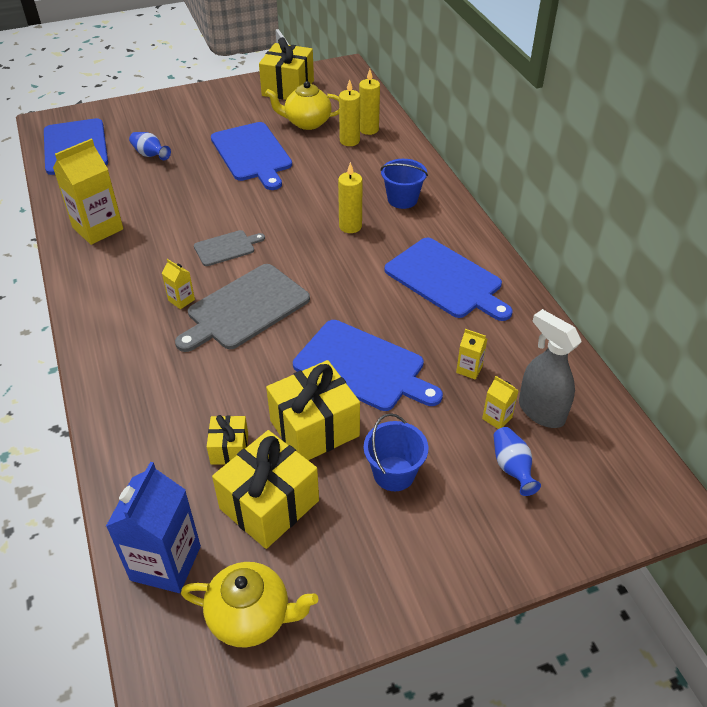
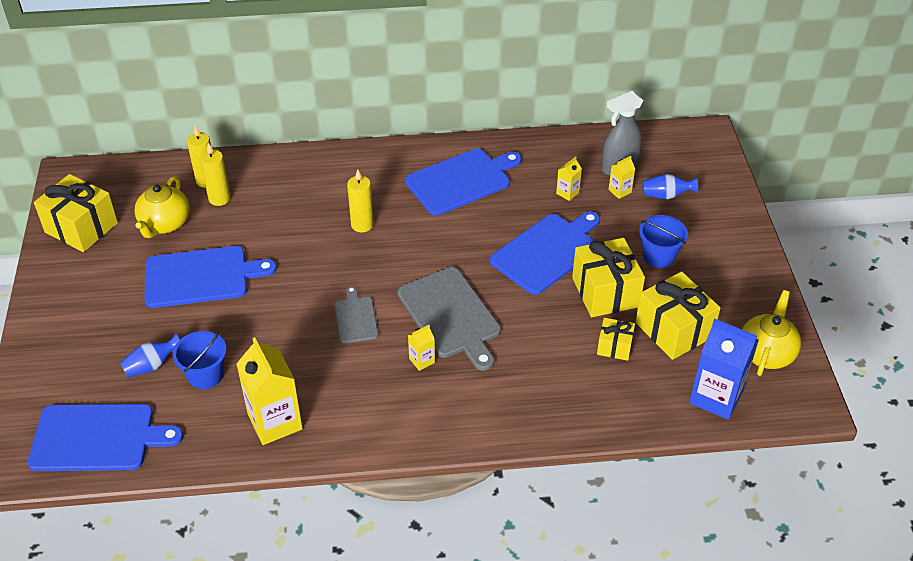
camera: 75 degrees left, 0 degrees up
blue bucket [380,159,428,209] -> blue bucket moved to [173,331,227,389]

